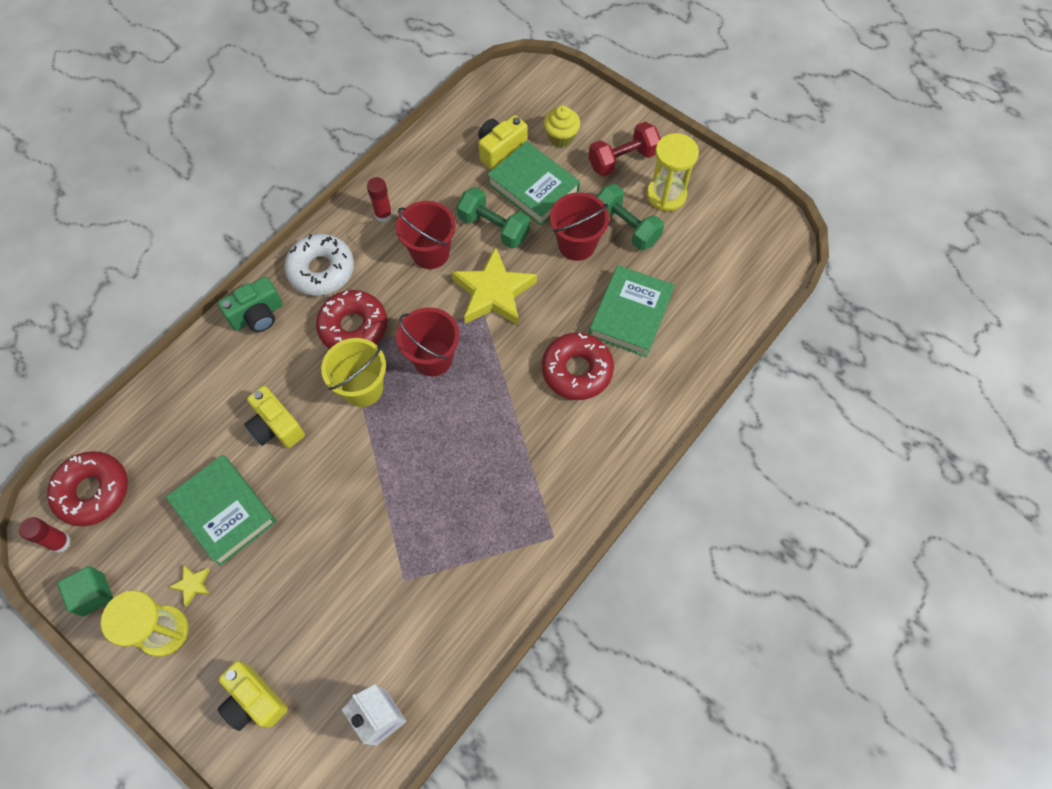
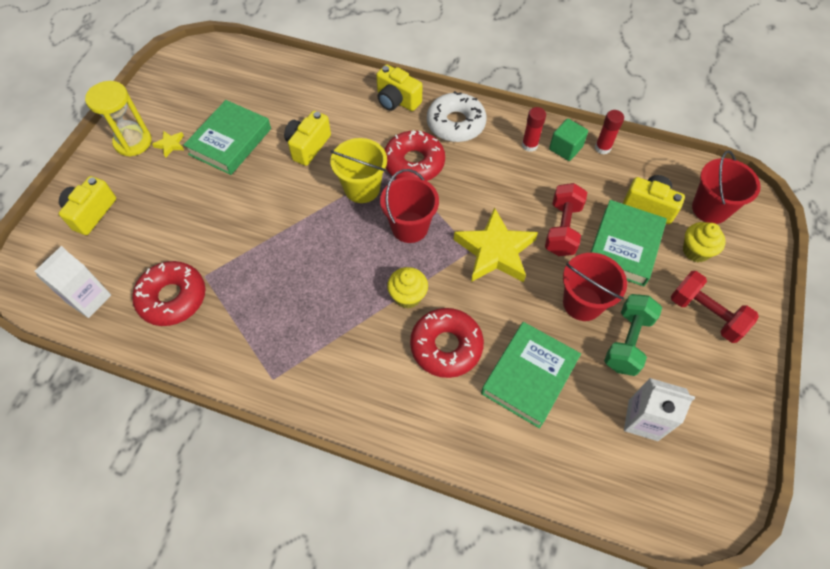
camera: 70 degrees right, 5 degrees down
red glue stick [19,517,71,553] -> red glue stick moved to [595,110,624,154]
red donut [47,451,128,526] -> red donut moved to [132,261,205,326]
green cube [57,566,113,616] -> green cube moved to [549,119,588,161]
green camera [218,277,283,332] -> yellow camera [376,64,422,111]
red bucket [396,201,456,269] -> red bucket moved to [692,150,761,224]
green dumbbell [457,187,530,249] -> red dumbbell [545,183,587,256]
green book [589,265,675,357] -> green book turned 60 degrees counterclockwise [481,322,581,429]
yellow hourglass [647,133,699,211] -> none
none -> yellow cupcake [387,267,428,308]
none -> white carton [624,378,695,441]

